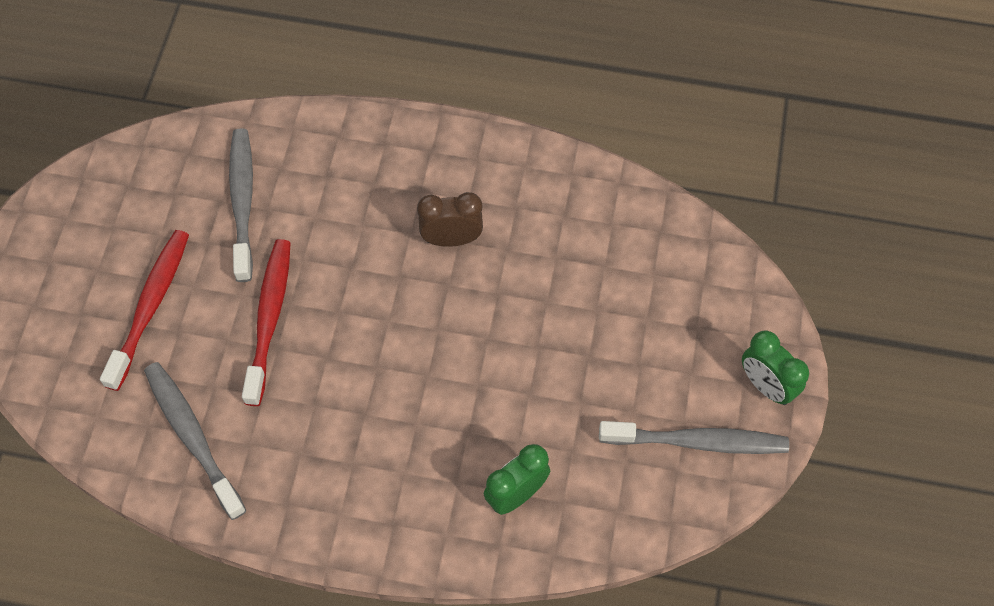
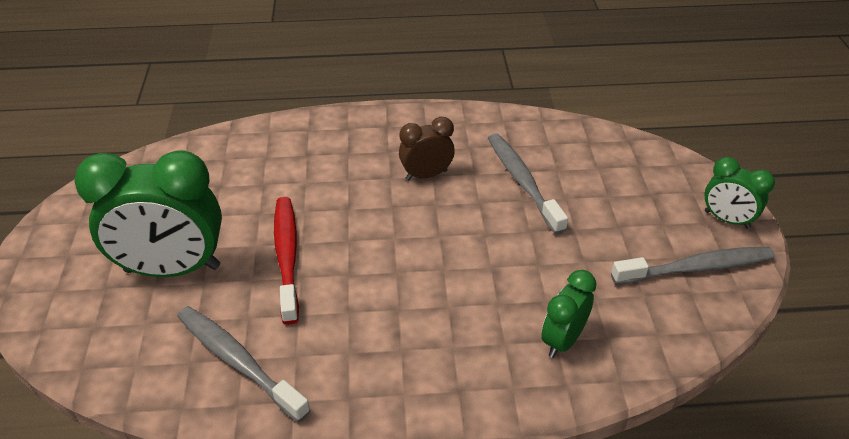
camera: 15 degrees left, 20 degrees down
red toothbrush [100,230,189,391] -> green clock [74,150,222,277]
grey toothbrush [229,128,253,282] -> grey toothbrush moved to [488,133,568,234]

